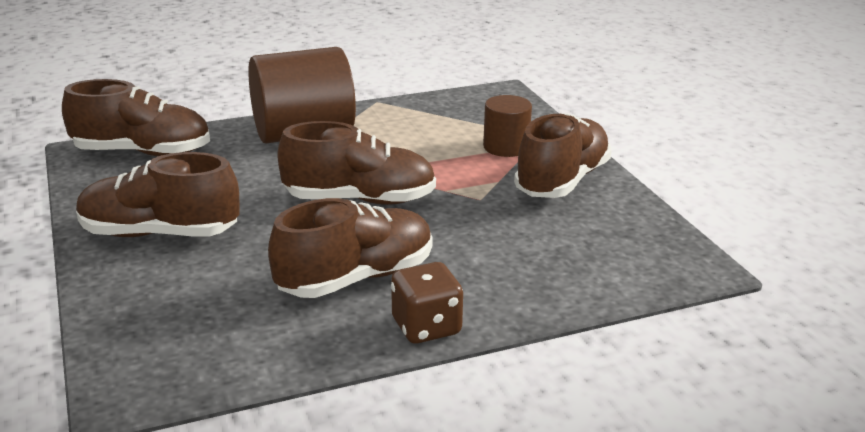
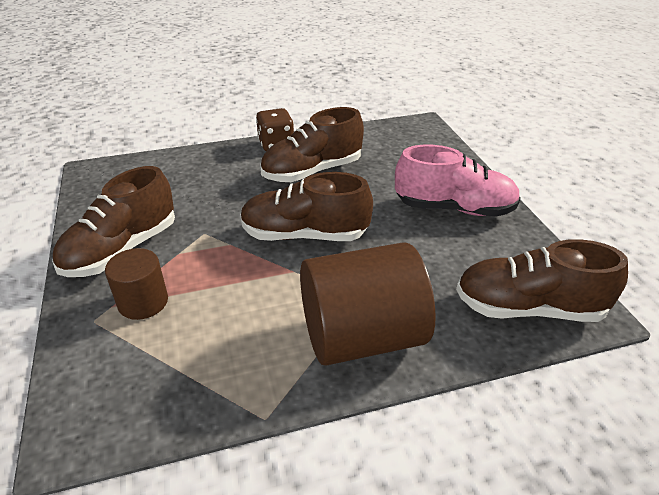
camera: 175 degrees left, 10 degrees up
brown shoe [76,152,240,237] -> pink shoe [395,145,520,217]

